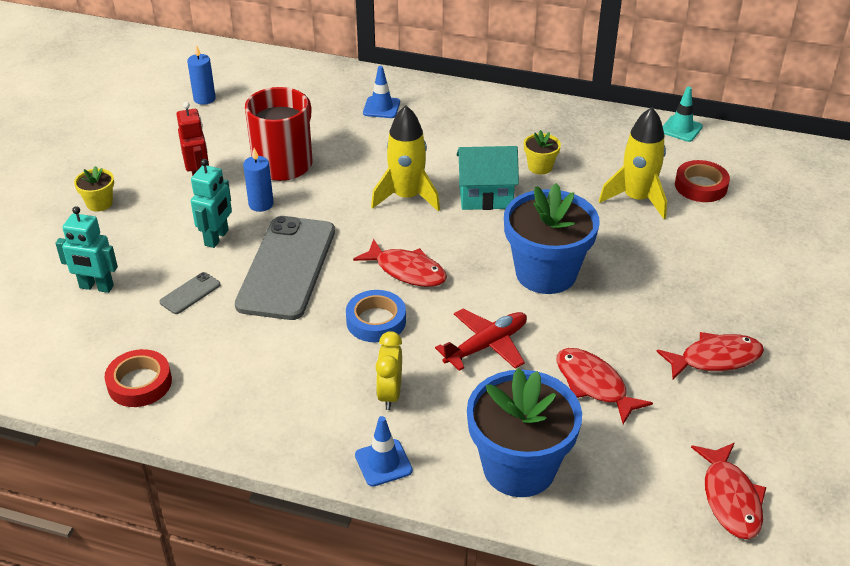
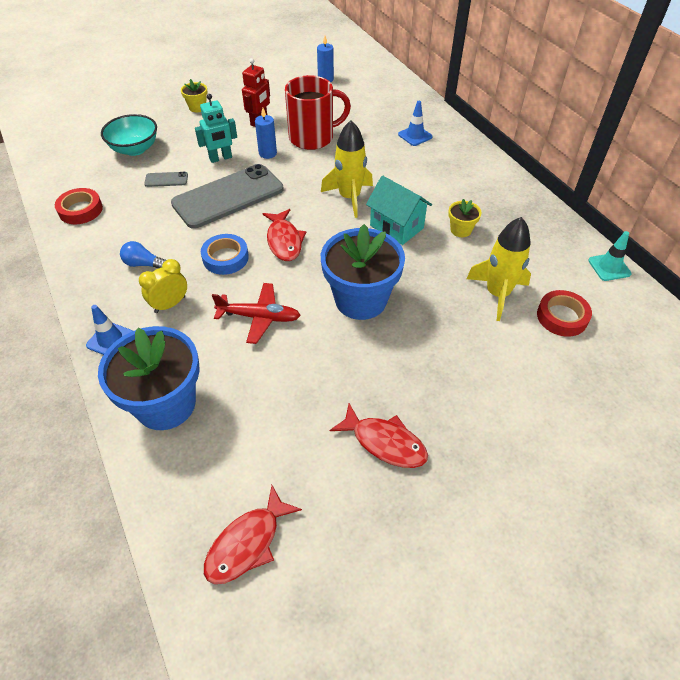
camera: 45 degrees right, 10 degrees up
turquoise robot [55,206,118,293] -> turquoise bowl [101,114,157,156]
red fish [556,348,653,425] -> none
none -> blue light bulb [120,241,166,268]

